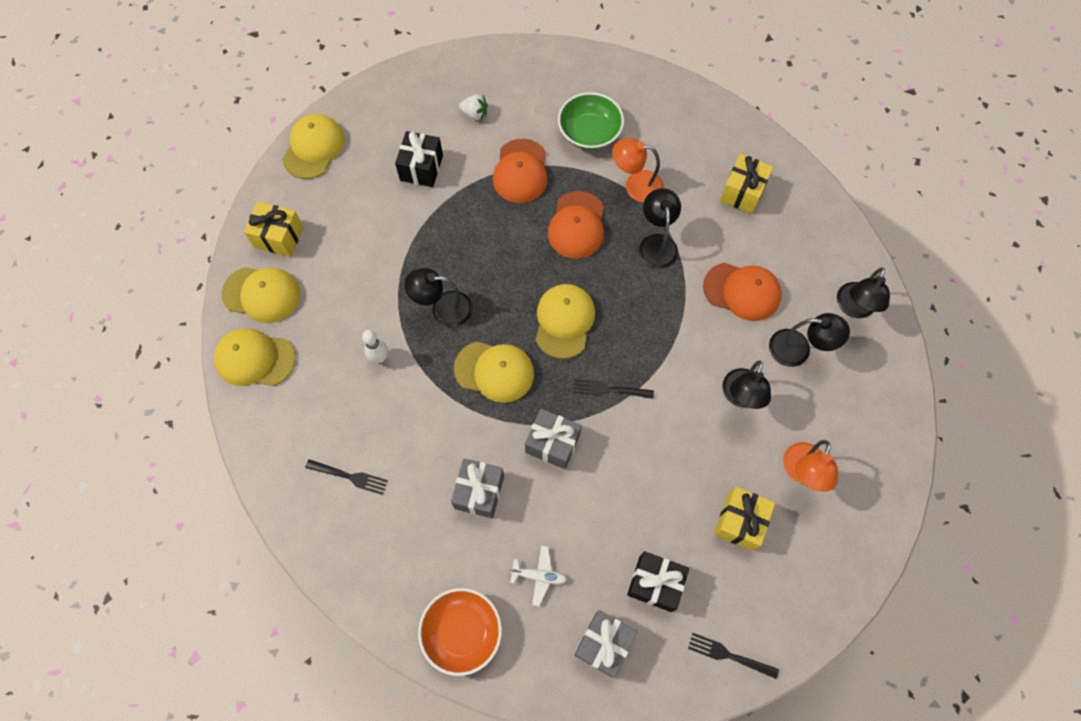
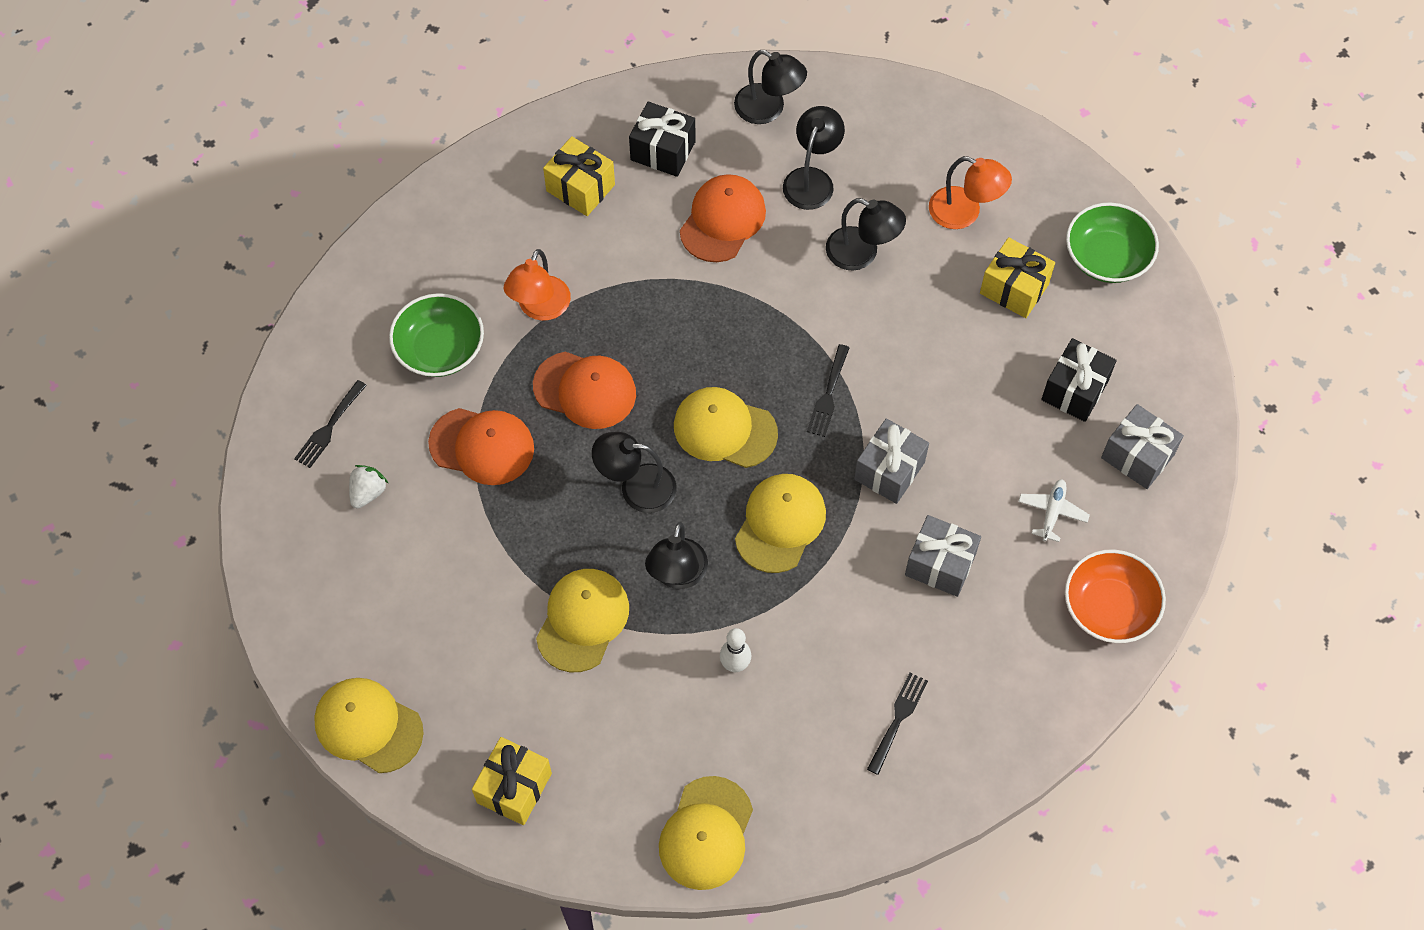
camera: 80 degrees left, 5 degrees down
yellow cap [222,267,300,323] -> yellow cap moved to [536,569,629,672]
black gift [395,131,443,187] -> black gift moved to [629,101,696,177]
black lamp [639,188,681,269] -> black lamp moved to [592,432,677,513]
black fork [688,633,779,679] -> black fork moved to [294,380,367,468]
none -> green bowl [1066,202,1159,283]

